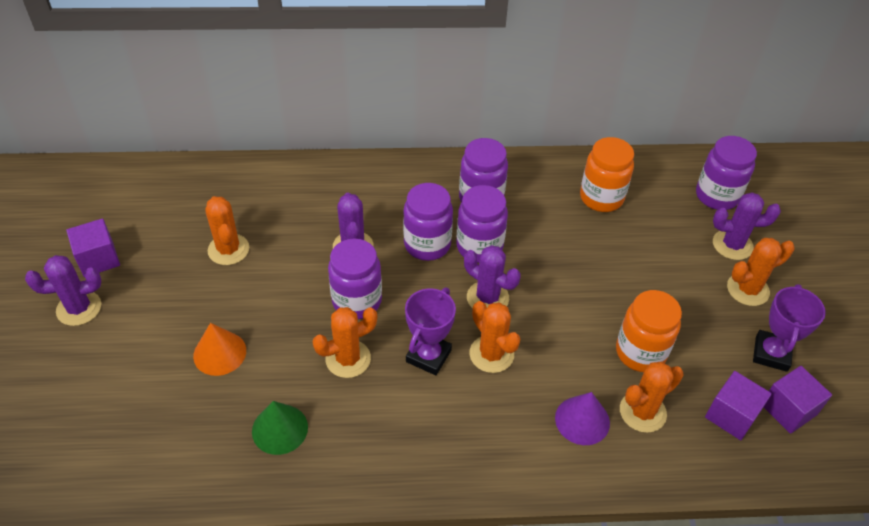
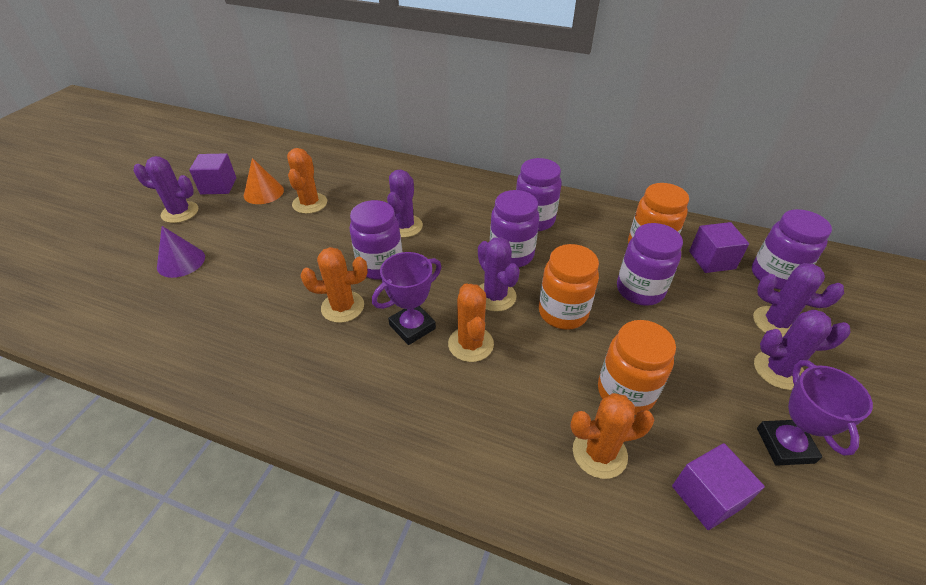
camera: 25 degrees right, 5 degrees down
orange cone [193,323,246,376] -> orange cone moved to [244,158,284,204]
green cone [252,401,308,455] -> none
purple jar [403,183,453,261] -> purple jar moved to [617,223,683,306]
purple cone [555,392,610,445] -> purple cone moved to [157,226,205,278]
orange cactus [727,238,794,306] -> purple cactus [754,309,851,390]
purple trophy [753,284,826,372] -> purple trophy turned 45 degrees counterclockwise [757,360,873,466]
purple cube [764,366,832,434] -> purple cube moved to [689,222,749,273]
none -> orange jar [539,244,599,330]

